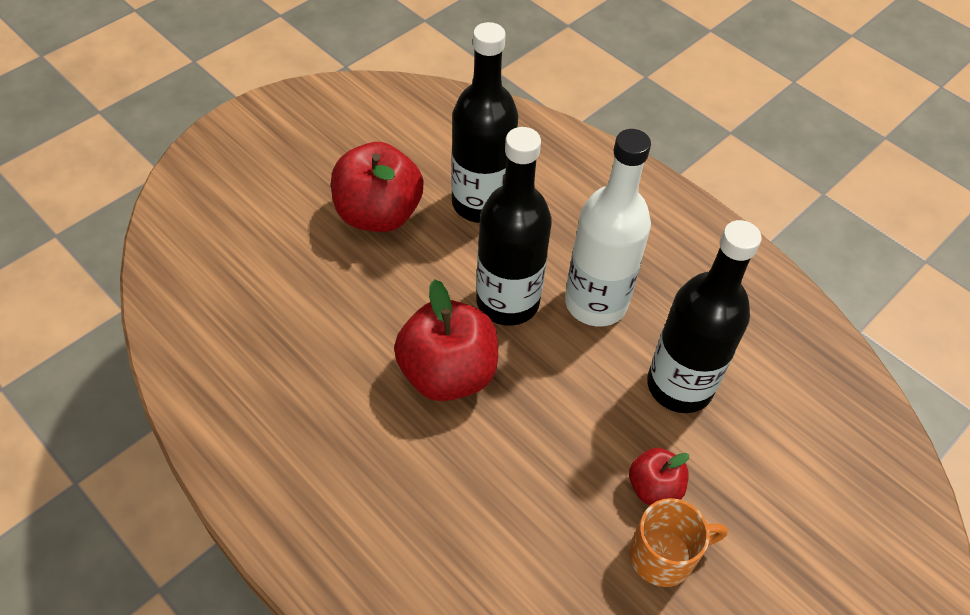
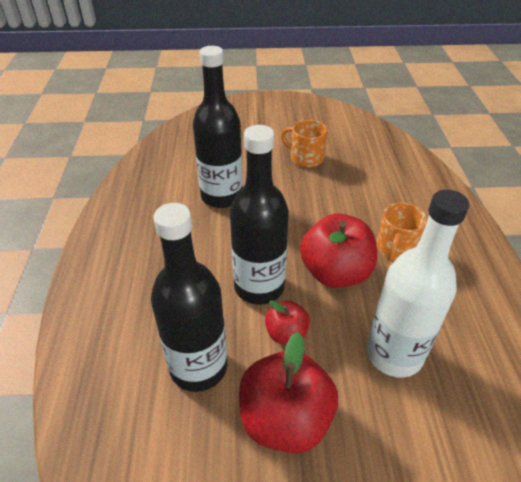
camera: 135 degrees left, 10 degrees down
white bottle [565,129,651,326] -> white bottle moved to [366,190,469,378]
red apple [629,448,689,505] -> red apple moved to [265,300,310,344]
none -> orange mug [376,203,427,262]

